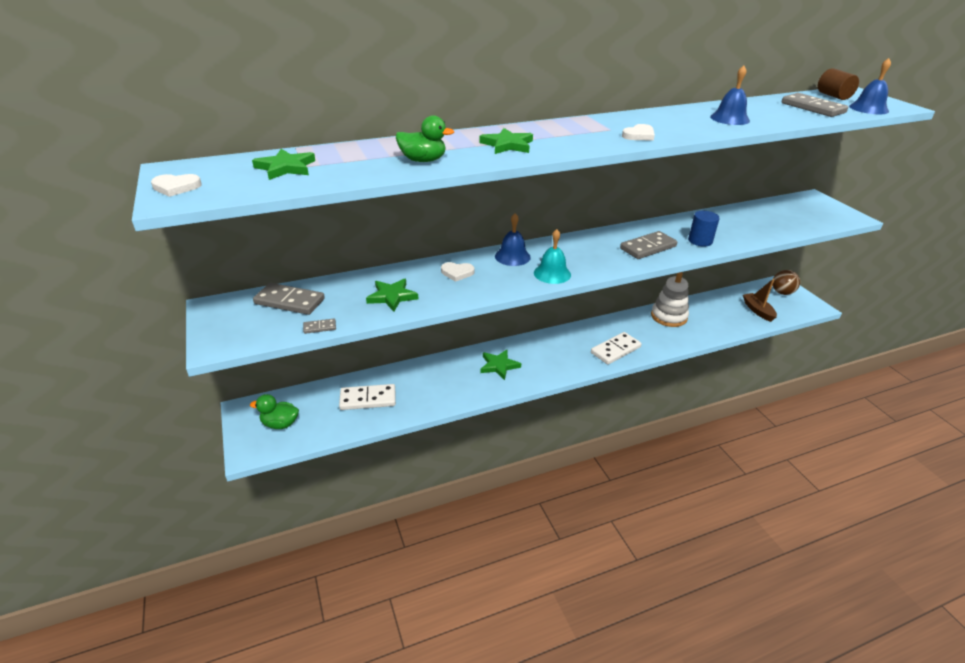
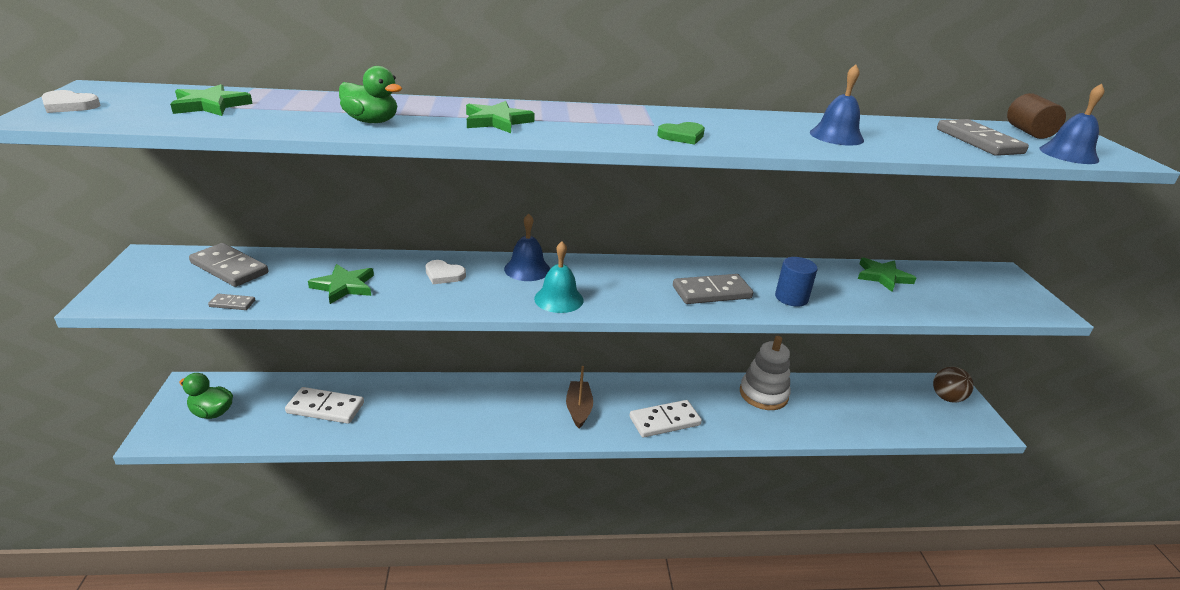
camera: 15 degrees right, 5 degrees down
green star [480,350,521,380] -> green star moved to [858,257,916,292]
white heart [622,124,655,141] -> green heart [657,122,705,145]
brown boat [743,278,777,322] -> brown boat moved to [566,366,593,429]

